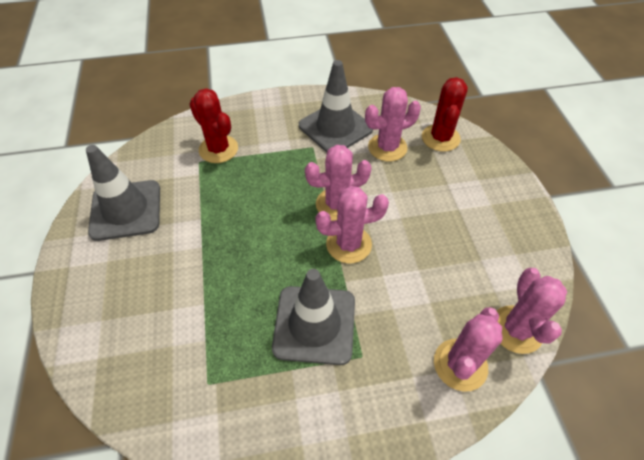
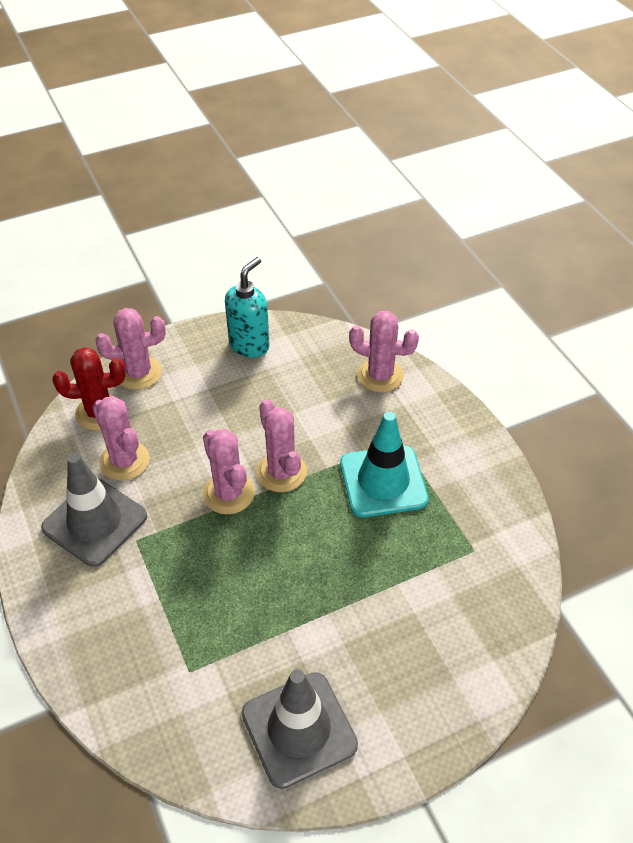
camera: 105 degrees left, 5 degrees down
red cactus [189,88,238,163] -> none
grey traffic cone [272,269,355,365] -> turquoise traffic cone [340,412,429,517]
pink cactus [497,268,567,354] -> pink cactus moved to [96,308,166,390]
none -> turquoise soap dispenser [225,257,270,358]

